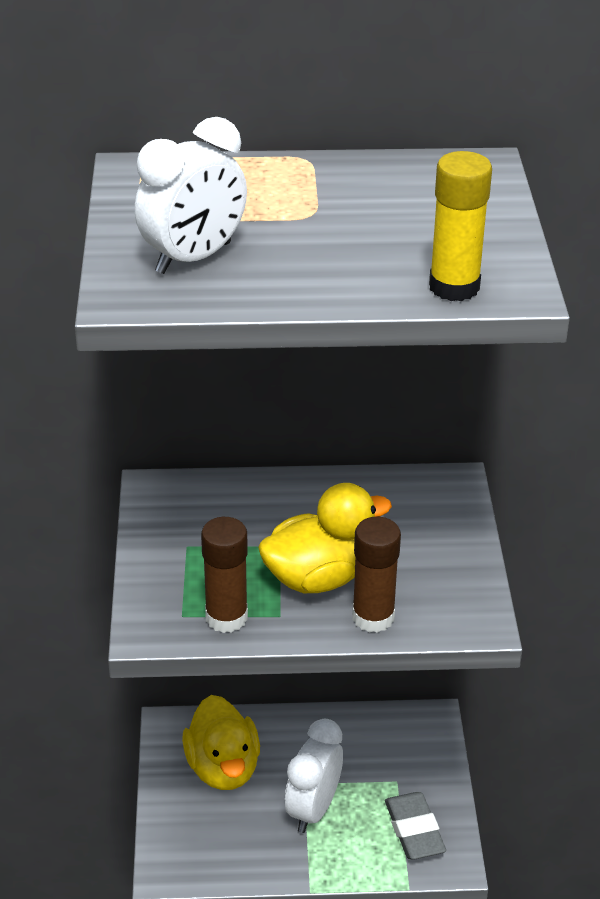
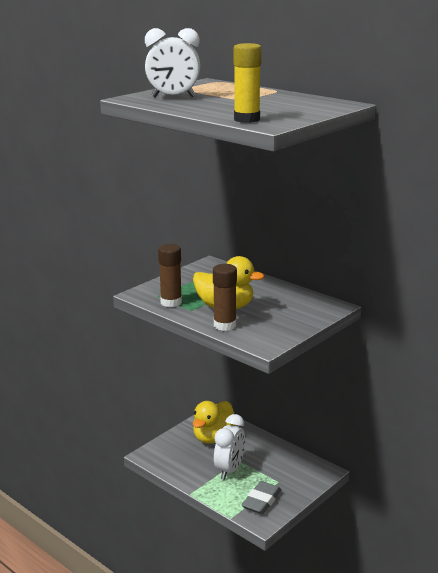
camera: 45 degrees right, 15 degrees down
white clock [285,719,343,833] -> white clock turned 135 degrees clockwise [214,414,245,480]

